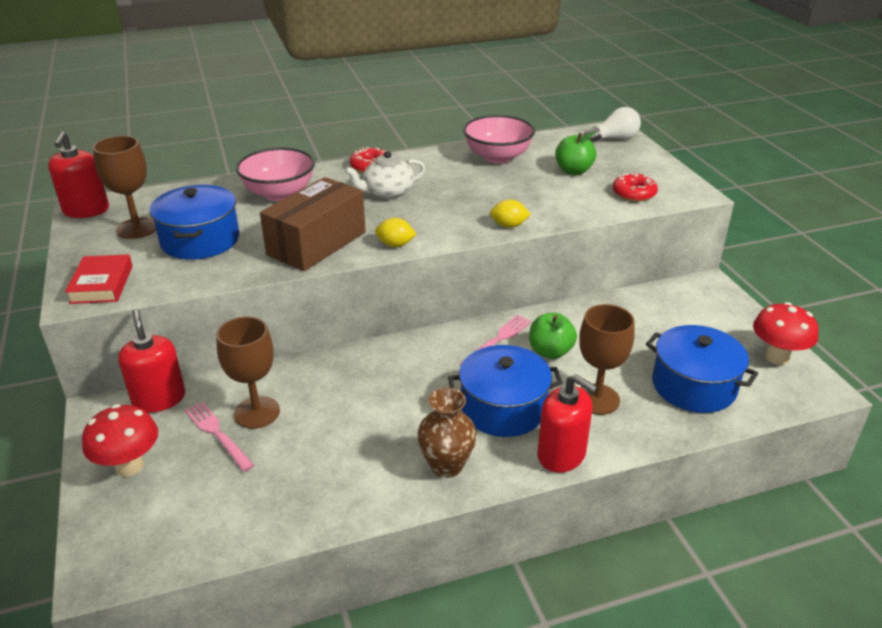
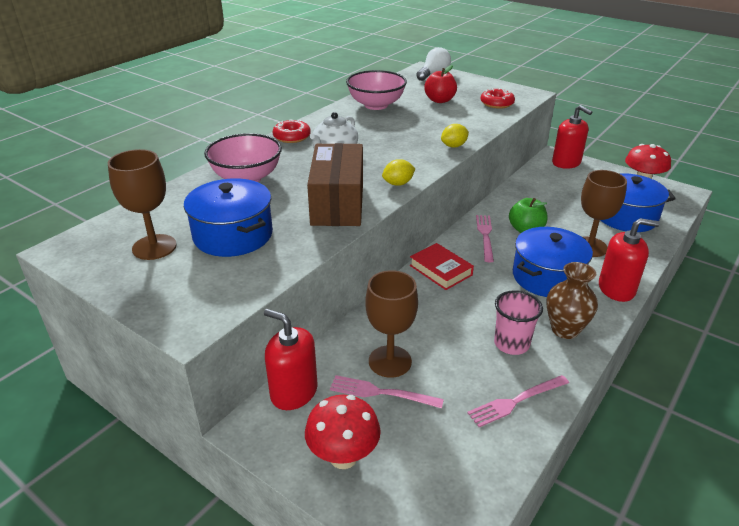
camera: 35 degrees left, 0 degrees up
red soap dispenser [48,132,109,218] -> red soap dispenser moved to [552,105,592,169]
red book [65,254,133,304] -> red book moved to [410,243,474,290]
green apple [555,132,596,175] -> red apple [424,65,457,103]
none -> pink fork [467,375,569,427]
none -> pink cup [494,290,543,355]

